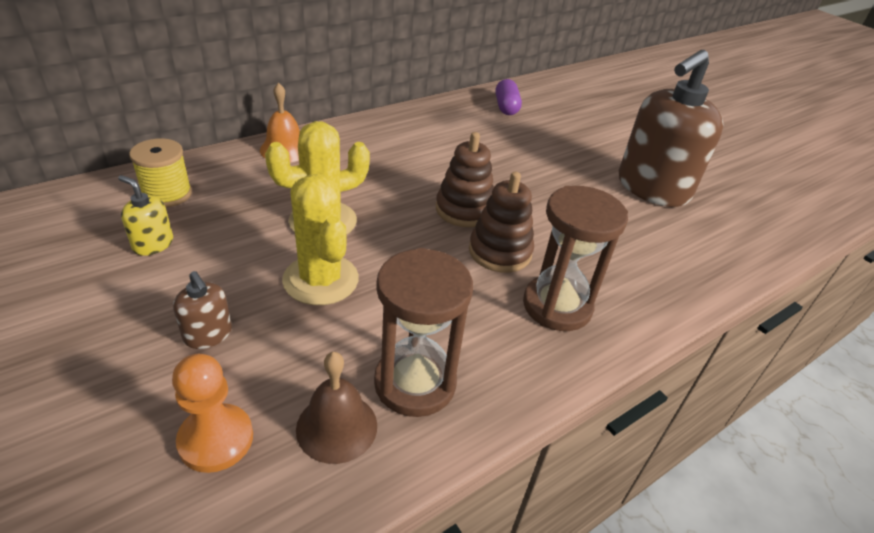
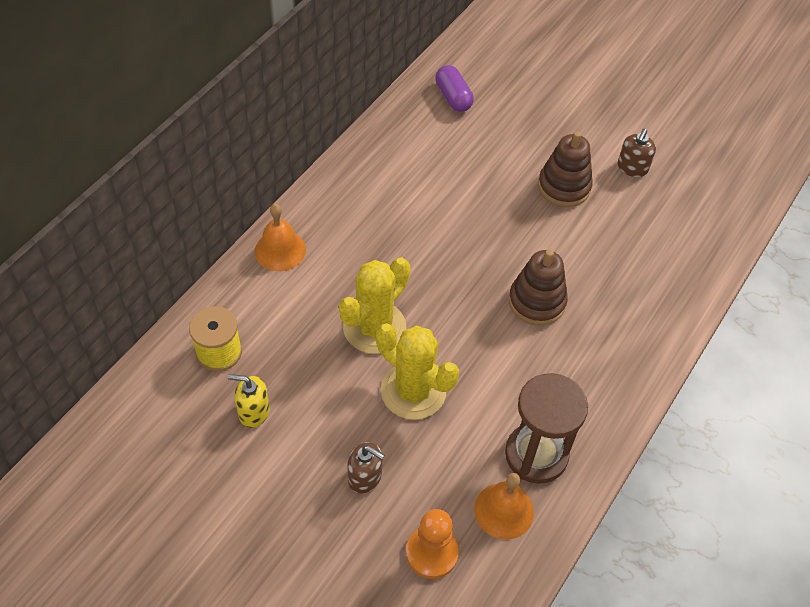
camera: 20 degrees left, 15 degrees up
brown bell [296,352,377,464] -> orange bell [474,473,534,540]
brown stacking toy [436,132,494,227] -> brown stacking toy moved to [538,131,593,207]
brown hourglass [523,186,628,331] -> none
brown soap dispenser [618,50,723,207] -> brown soap dispenser [618,128,656,177], size x0.42

